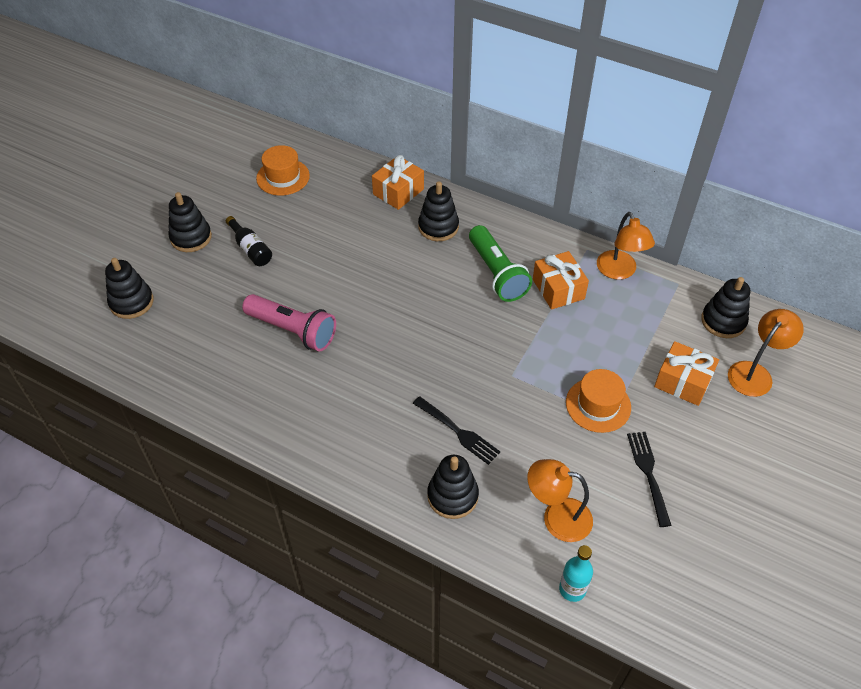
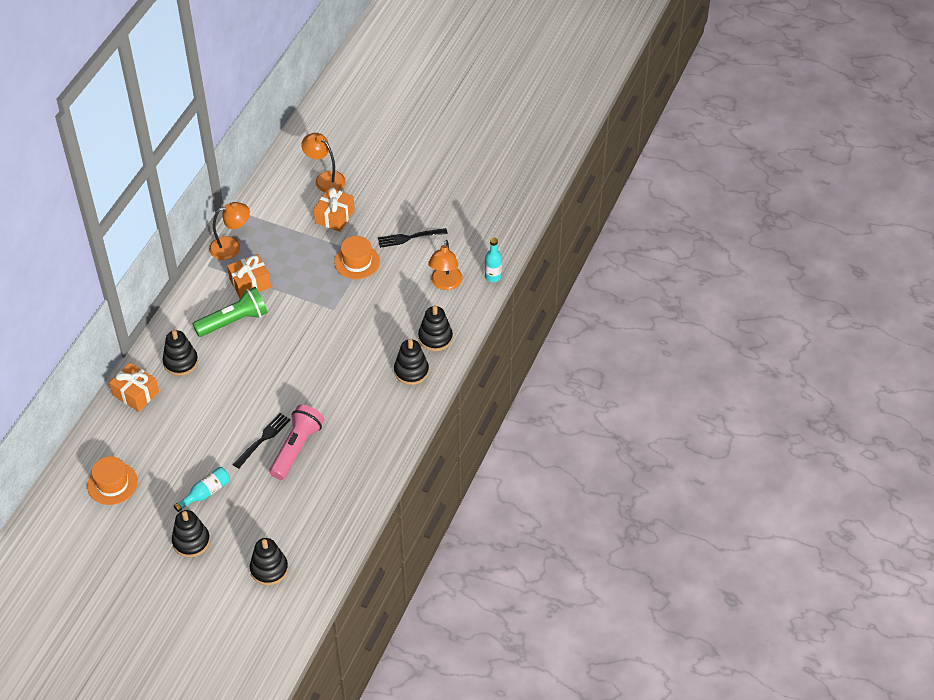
camera: 95 degrees left, 0 degrees up
black bottle [226,216,272,266] -> turquoise bottle [174,467,230,512]
black fork [413,396,500,465] -> black fork moved to [233,413,291,469]
black stacking toy [701,277,750,338] -> black stacking toy moved to [394,339,429,385]

